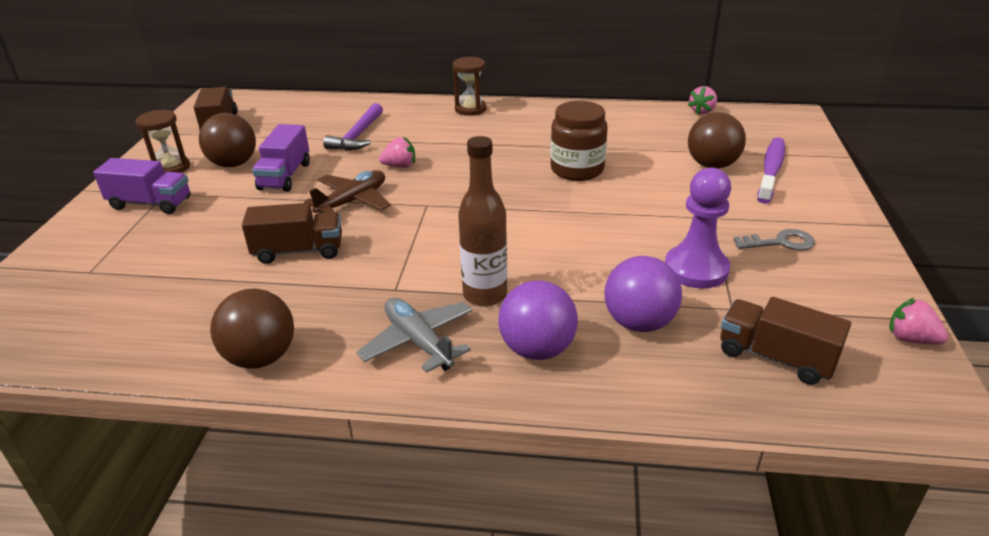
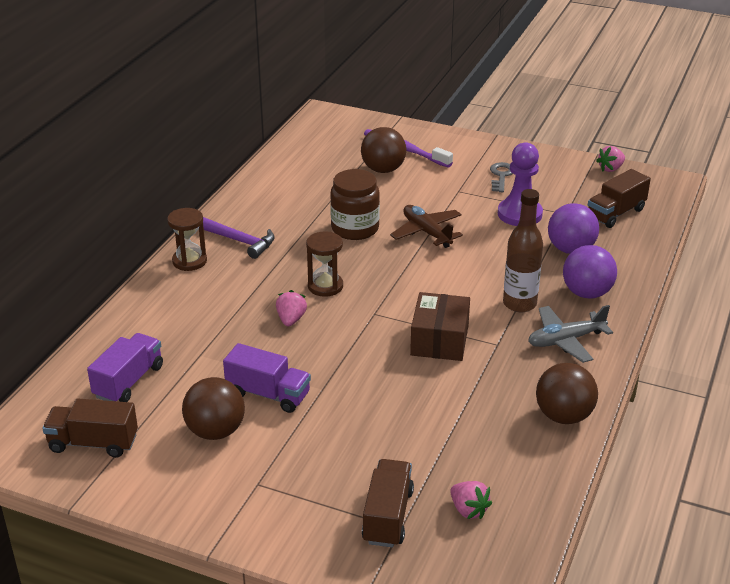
camera: 75 degrees left, 0 degrees up
purple truck [93,158,191,214] -> purple truck moved to [87,333,163,402]
brown hourglass [136,110,190,173] -> brown hourglass moved to [306,232,343,297]
brown truck [242,203,342,264] -> brown truck moved to [362,459,414,547]
brown plane [304,170,391,213] -> brown plane moved to [390,205,463,248]
purple hammer [323,103,383,151] -> purple hammer moved to [203,217,275,259]
pink strawberry [688,86,717,115] -> pink strawberry moved to [450,481,492,519]
none -> brown box [410,292,470,361]

